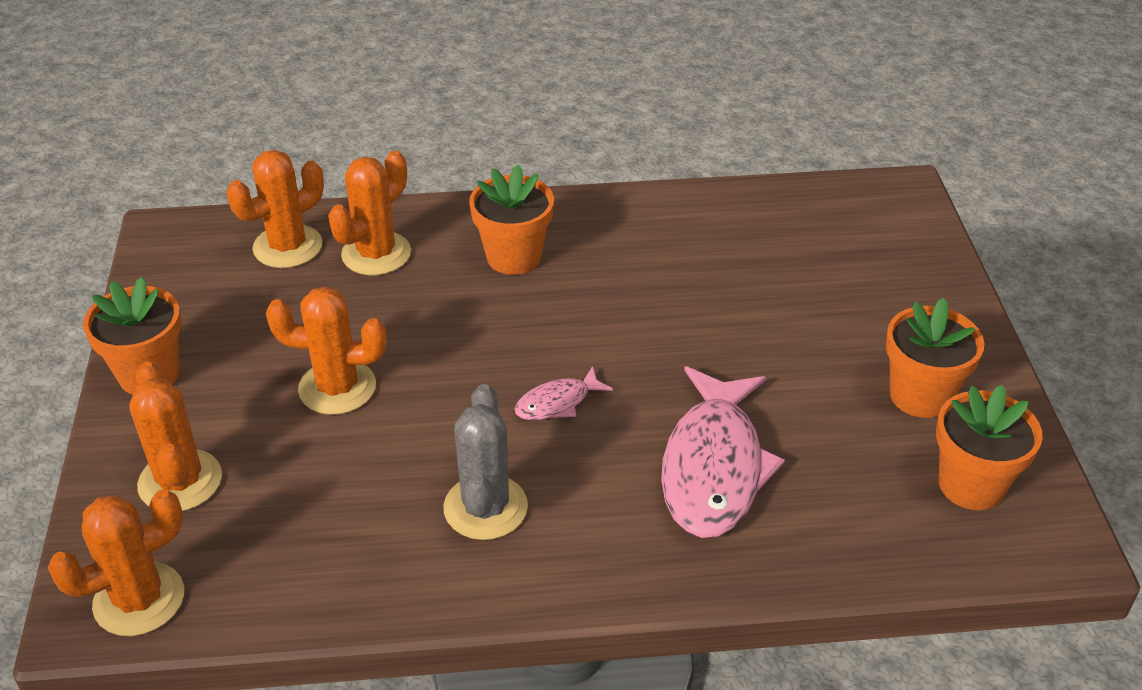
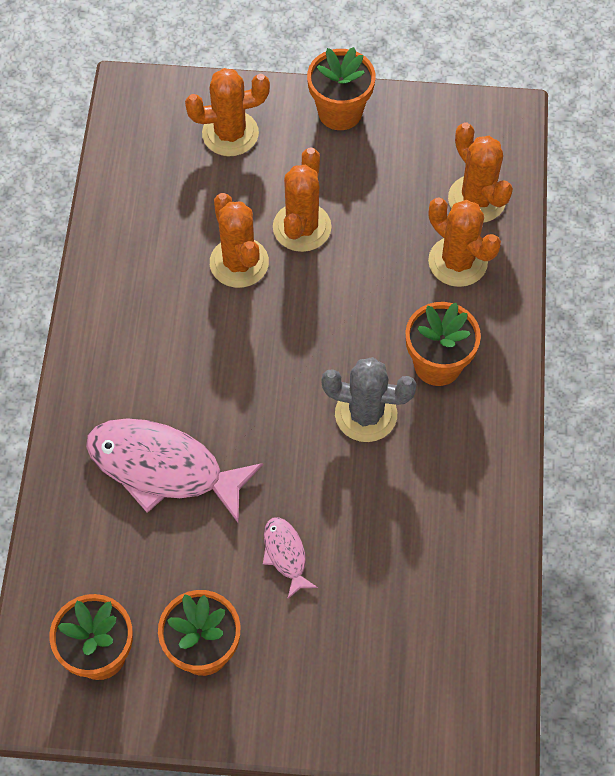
camera: 100 degrees right, 20 degrees up
orange cactus [48,489,184,636] -> orange cactus moved to [210,193,269,288]
grey cactus [443,384,528,540] -> grey cactus moved to [322,357,417,442]
pink fish [514,366,613,420] -> pink fish moved to [263,517,318,599]

